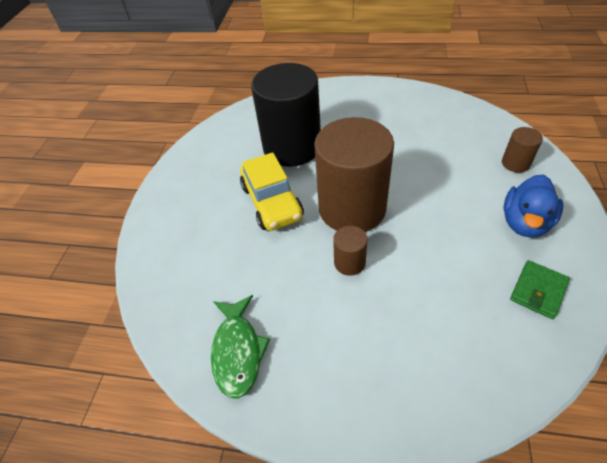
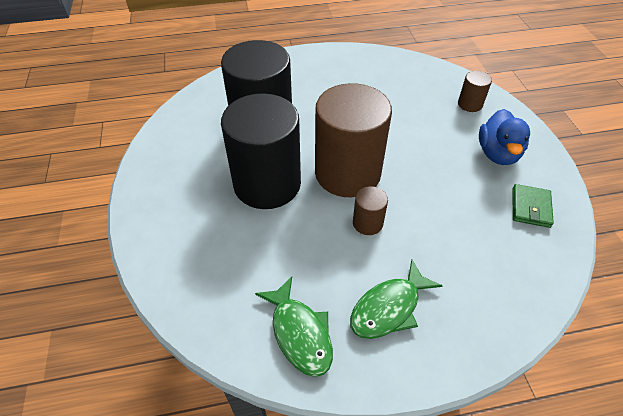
camera: 25 degrees left, 0 degrees up
yellow car [240,152,304,231] -> black cylinder [221,93,301,209]
none -> green fish [350,260,443,339]

